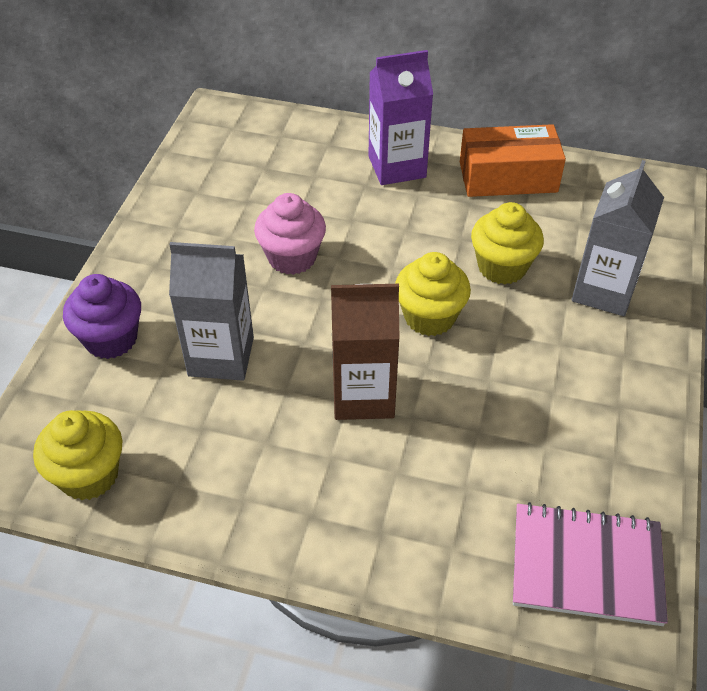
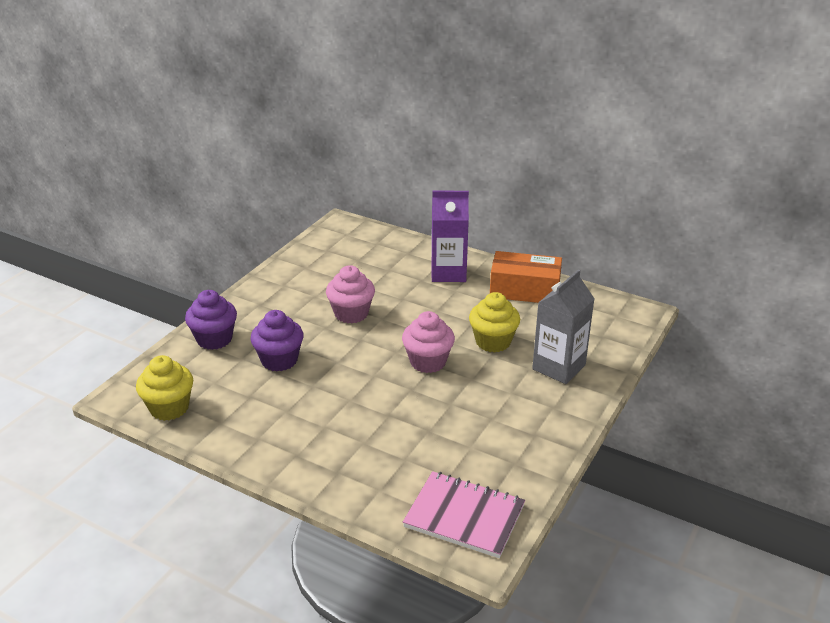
camera: 15 degrees right, 15 degrees down
grey carton [169,242,254,381] -> purple cupcake [251,310,304,371]
brown carton [331,284,400,420] -> none
yellow cupcake [395,252,471,336] -> pink cupcake [402,311,455,373]

